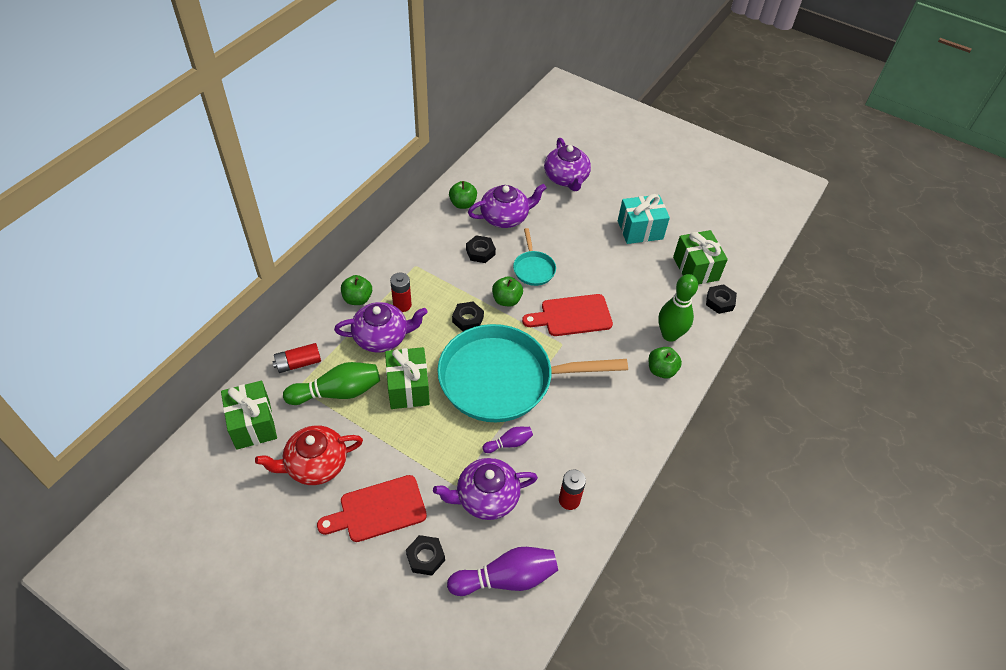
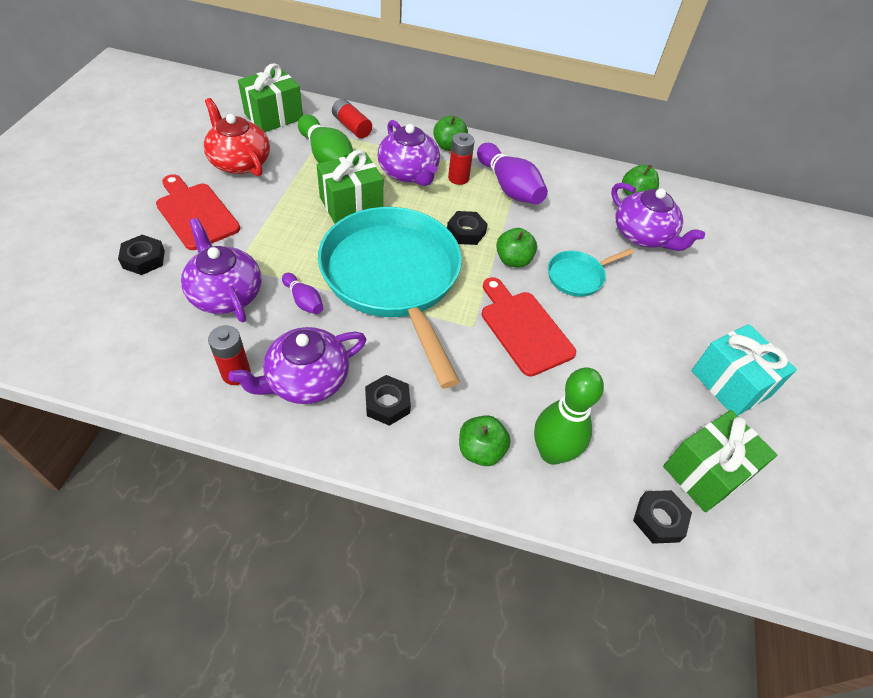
camera: 70 degrees right, 0 degrees up
purple bowling pin [447,547,558,596] -> purple bowling pin moved to [477,143,548,204]
black nut [466,235,496,263] -> black nut moved to [365,375,411,426]
purple teapot [544,138,591,191] -> purple teapot moved to [228,327,366,404]

